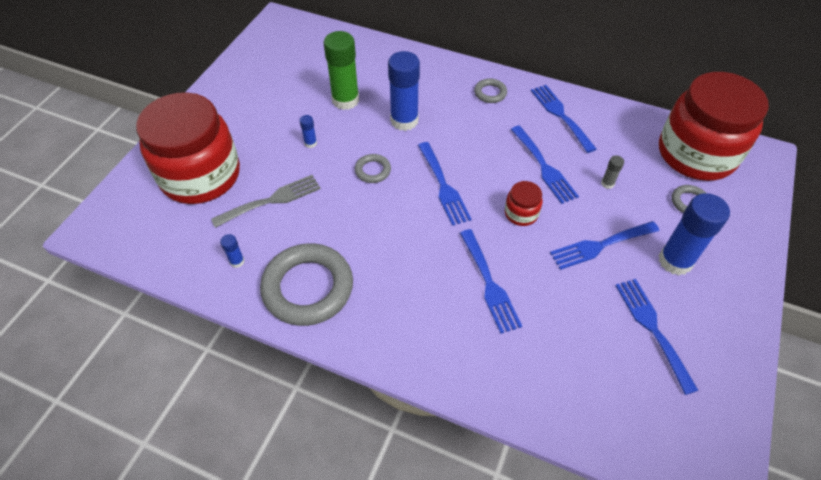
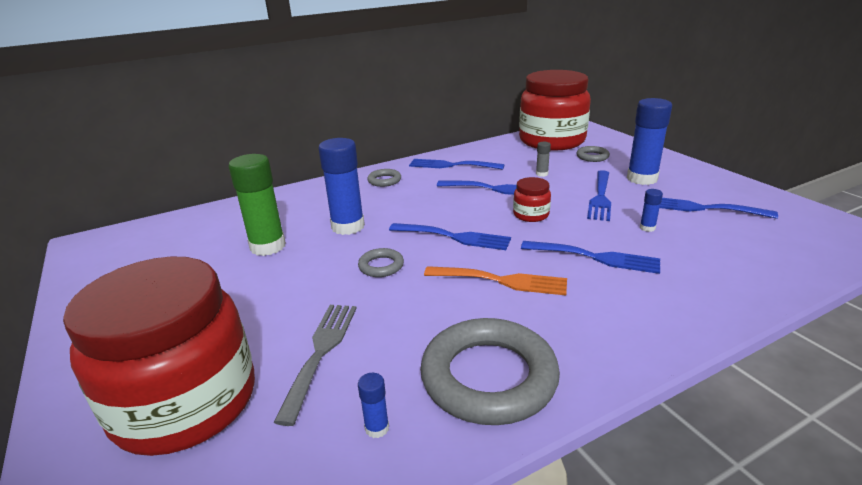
camera: 50 degrees left, 25 degrees down
blue glue stick [300,115,317,148] -> blue glue stick moved to [640,189,663,232]
none -> orange fork [424,266,567,295]

